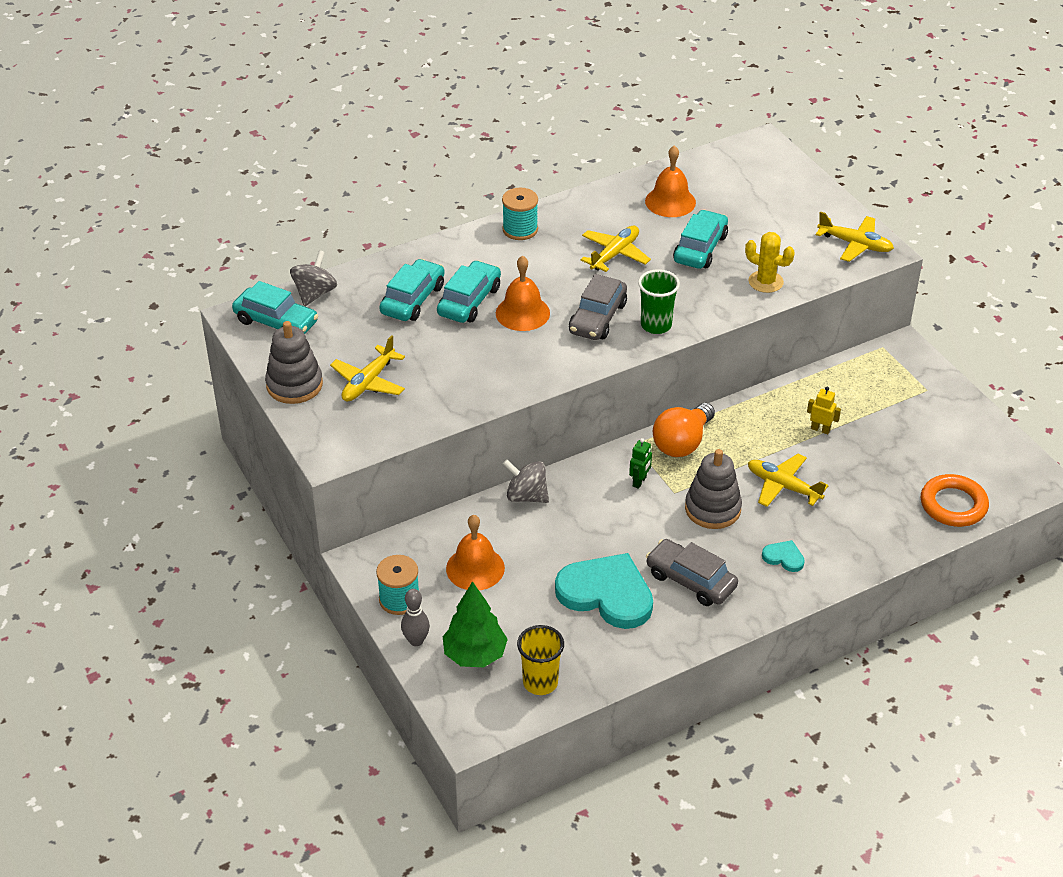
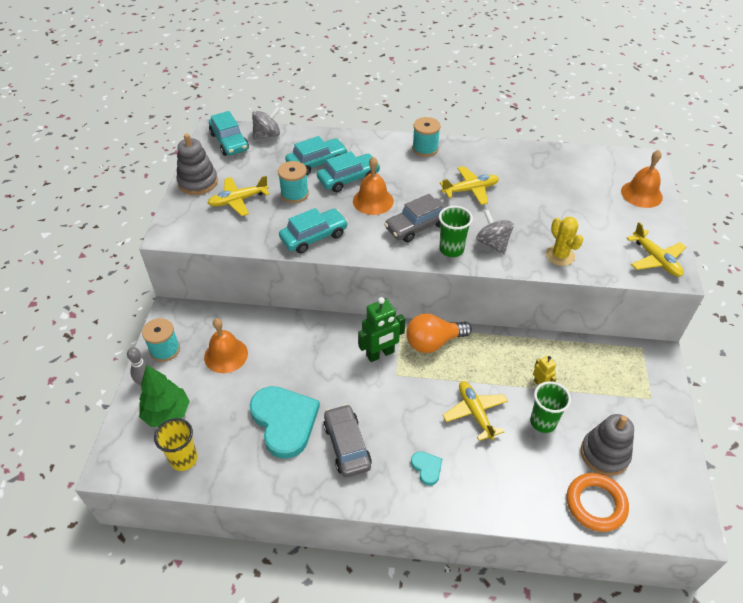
camera: 35 degrees right, 5 degrees up
grey spinning top [503,459,549,503] -> grey spinning top moved to [476,210,514,254]
green robot [629,438,652,489] -> green robot [358,297,405,362], size x1.83
orange bell [645,145,696,217] -> orange bell moved to [621,150,663,208]
turquoise car [673,210,728,269] -> turquoise car moved to [279,208,348,254]
grey stacking toy [685,449,742,529] -> grey stacking toy moved to [581,414,634,476]
none -> turquoise spool [278,161,309,203]
none -> green cup [530,381,571,433]

